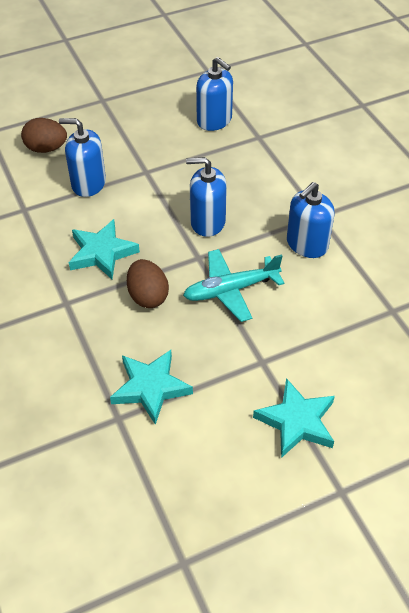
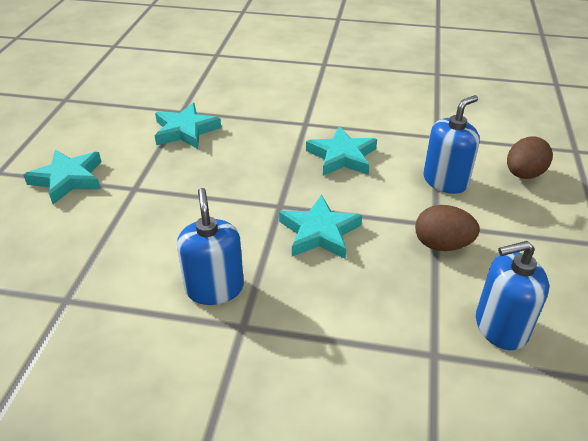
camera: 125 degrees right, 10 degrees down
brown egg [127,259,169,308] -> brown egg moved to [415,205,480,251]
turquoise plane [183,249,284,322] -> none
blue soap dispenser [186,157,227,237] -> turquoise star [279,195,362,259]

